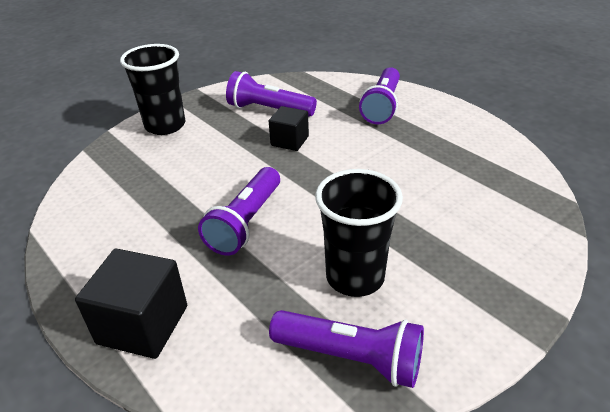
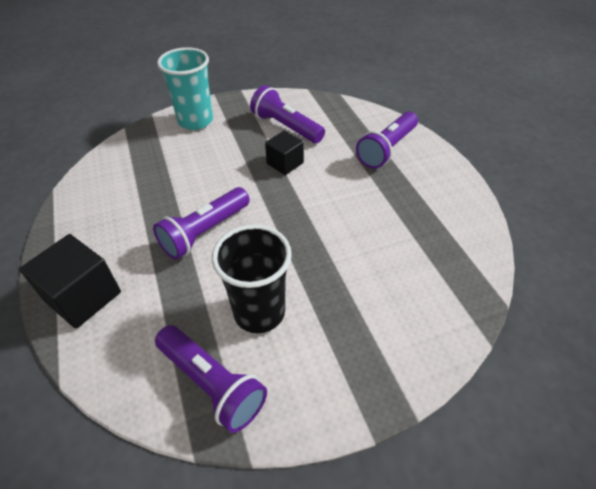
camera: 20 degrees right, 10 degrees up
black cup [120,44,185,135] -> turquoise cup [157,47,213,130]

